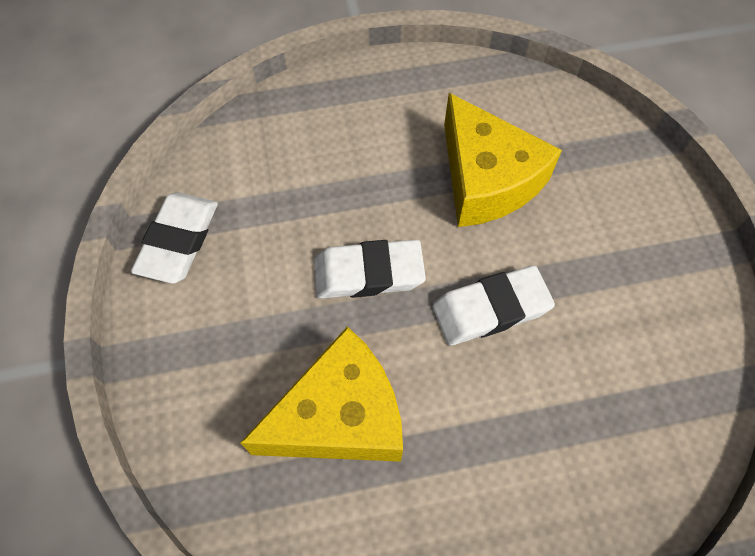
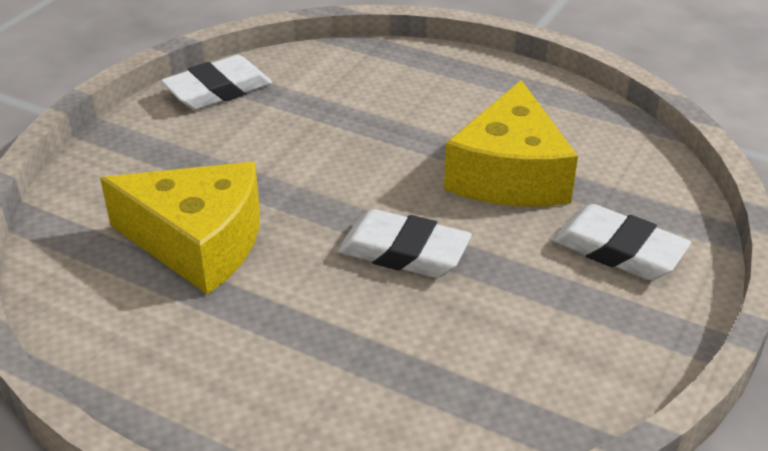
camera: 40 degrees right, 25 degrees down
white eraser [314,240,426,299] -> white eraser moved to [553,204,691,280]

